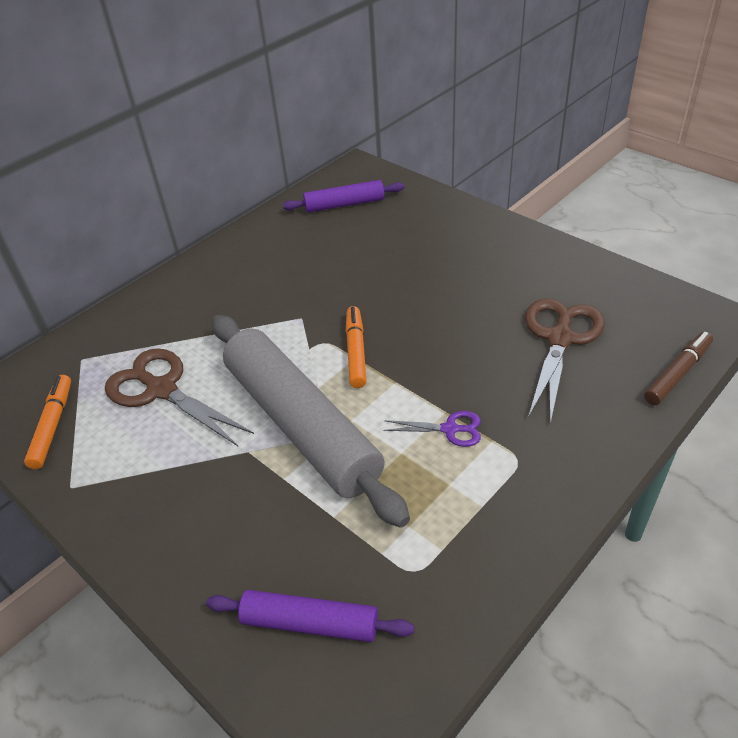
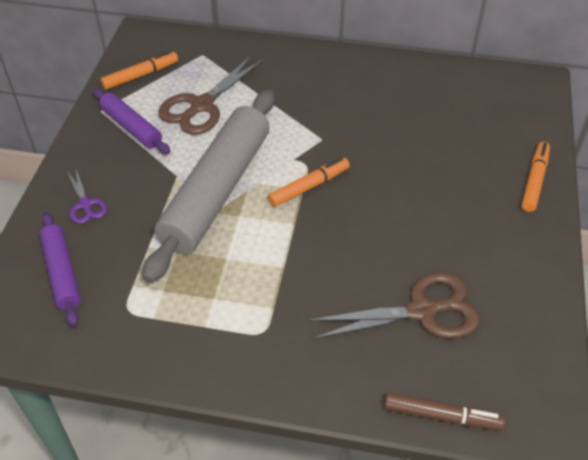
camera: 55 degrees right, 5 degrees up
brown scissors [105,348,254,446] -> brown scissors turned 150 degrees counterclockwise [158,55,264,135]
purple rolling pin [282,180,404,212] -> purple rolling pin moved to [93,88,171,154]
purple scissors [383,411,481,447] -> purple scissors moved to [67,170,107,224]
none -> orange marker [521,142,550,212]

